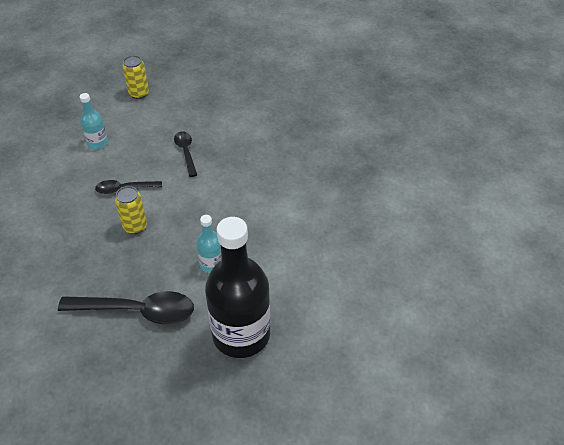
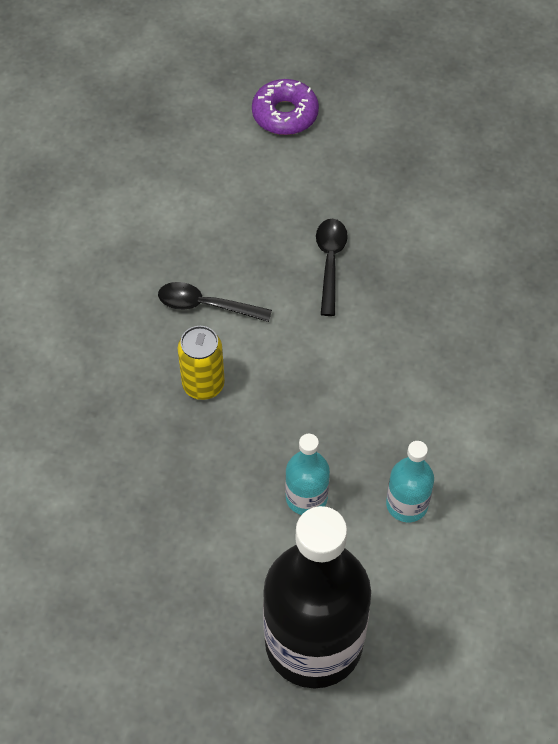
camera: 20 degrees right, 10 degrees up
black spoon [58,291,194,324] -> none
turquoise bottle [80,93,108,149] -> turquoise bottle moved to [386,441,434,522]
yellow can [123,55,149,99] -> purple donut [252,79,319,135]

